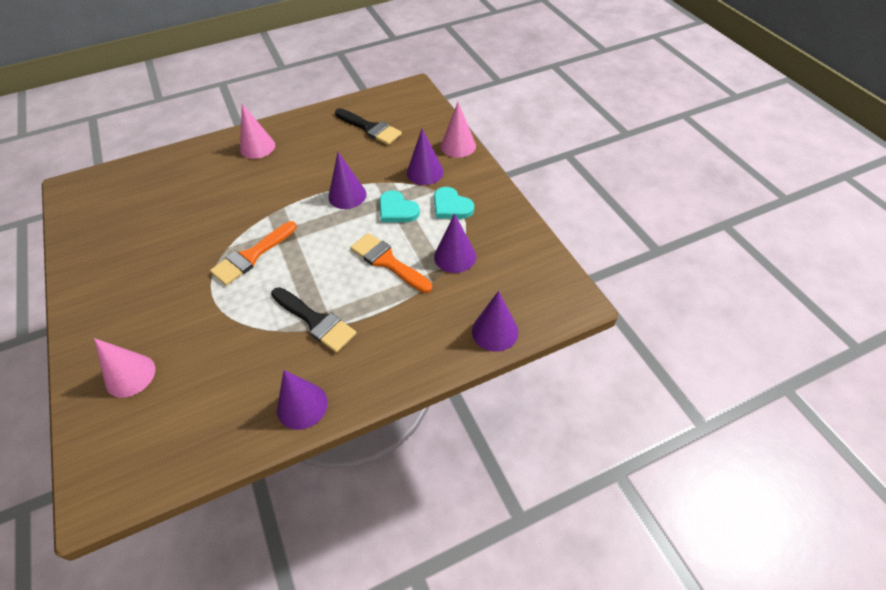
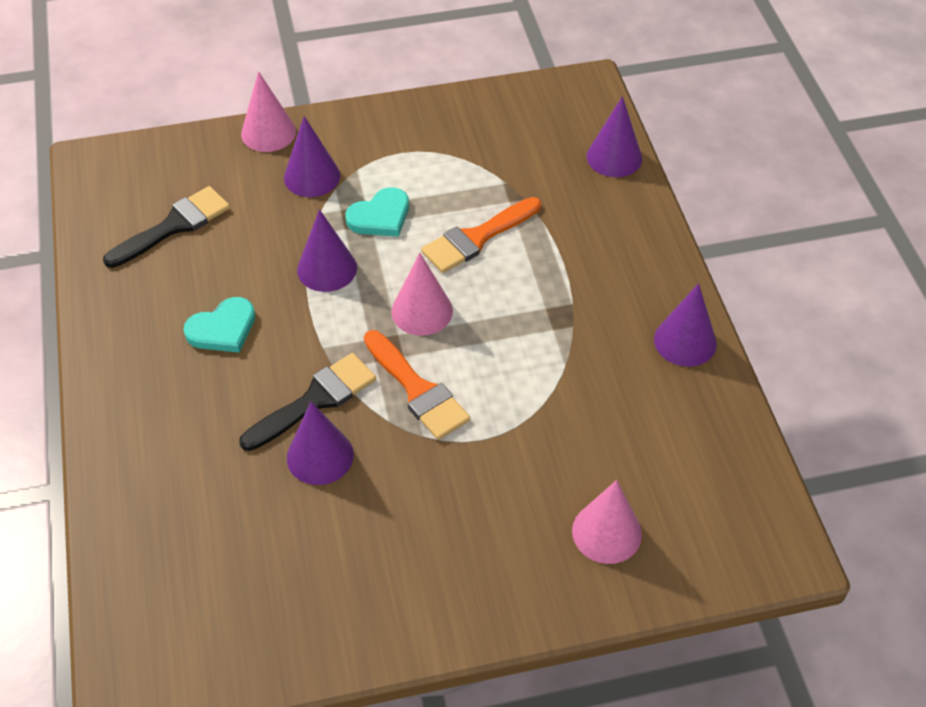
camera: 80 degrees left, 0 degrees up
pink cone [240,104,275,159] -> pink cone moved to [391,253,453,336]
black brush [271,287,356,353] -> black brush moved to [239,353,376,451]
turquoise heart [434,187,474,219] -> turquoise heart moved to [184,297,255,353]
purple cone [434,213,476,273] -> purple cone moved to [287,401,354,485]

